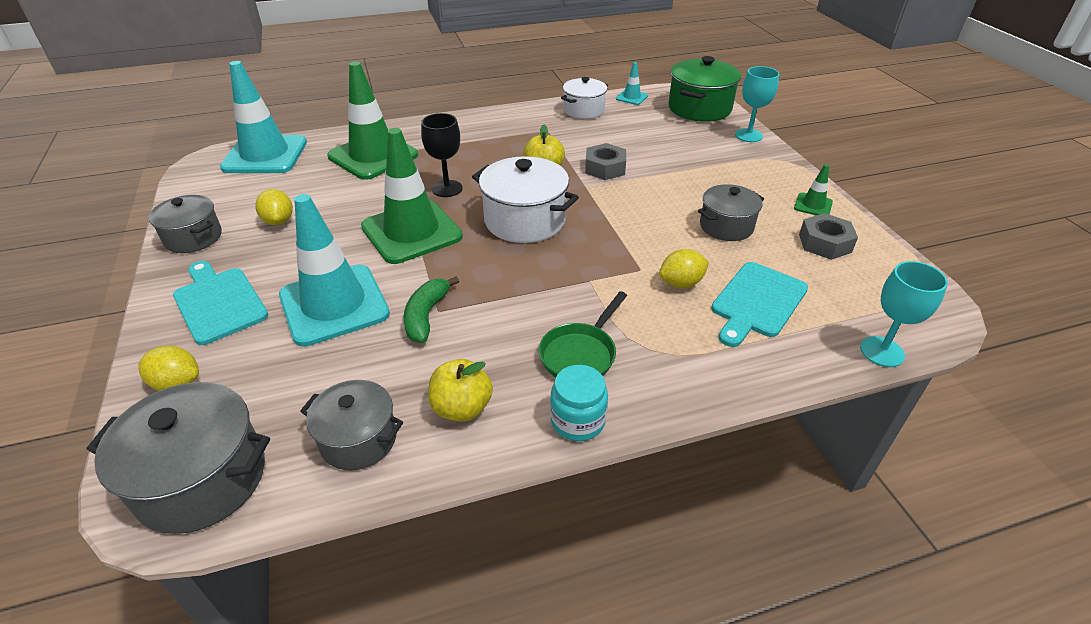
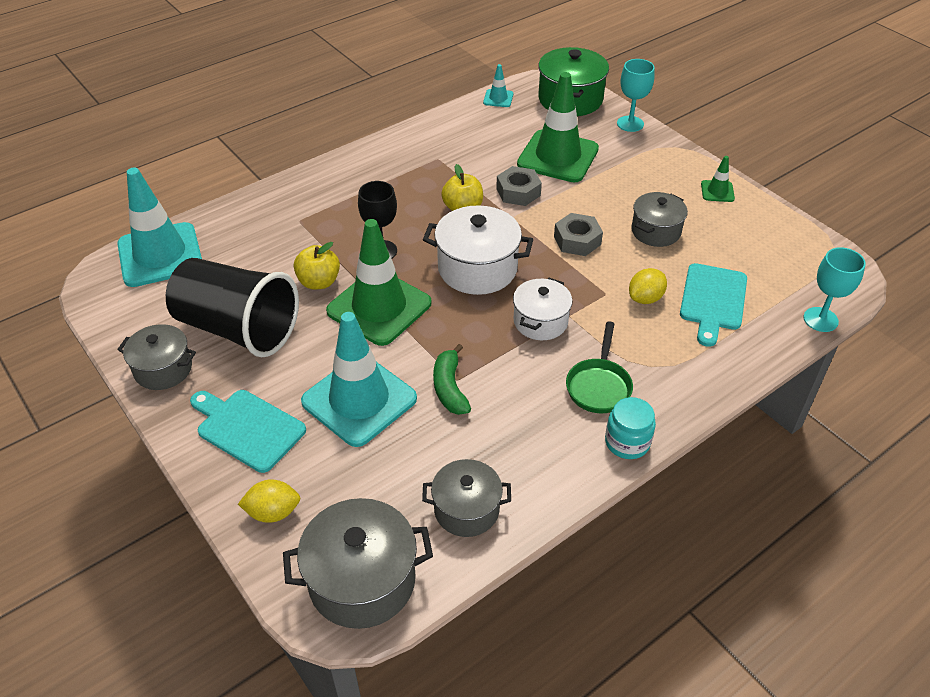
camera: 20 degrees left, 5 degrees up
yellow lemon [255,189,293,225] -> black cup [166,258,299,357]
green traffic cone [327,61,418,180] -> green traffic cone moved to [517,72,599,182]
yellow apple [428,359,493,422] -> yellow apple moved to [294,242,340,289]
white pot [561,77,608,119] -> white pot moved to [513,278,573,340]
grey nut [799,213,858,260] -> grey nut moved to [554,213,603,256]

